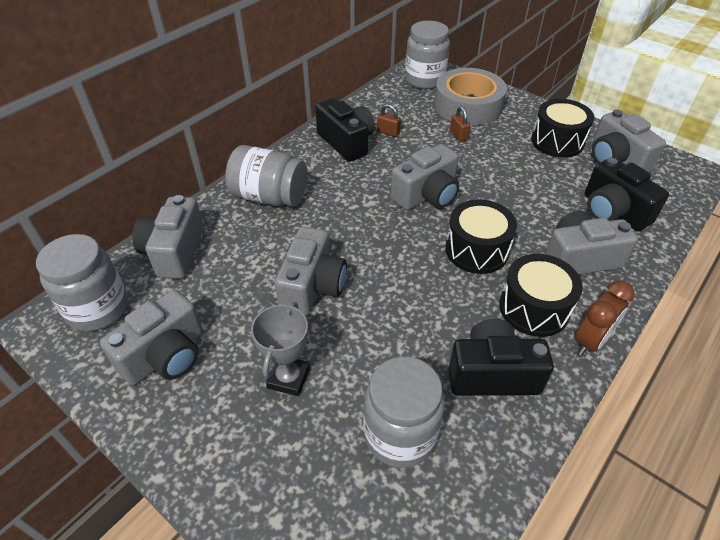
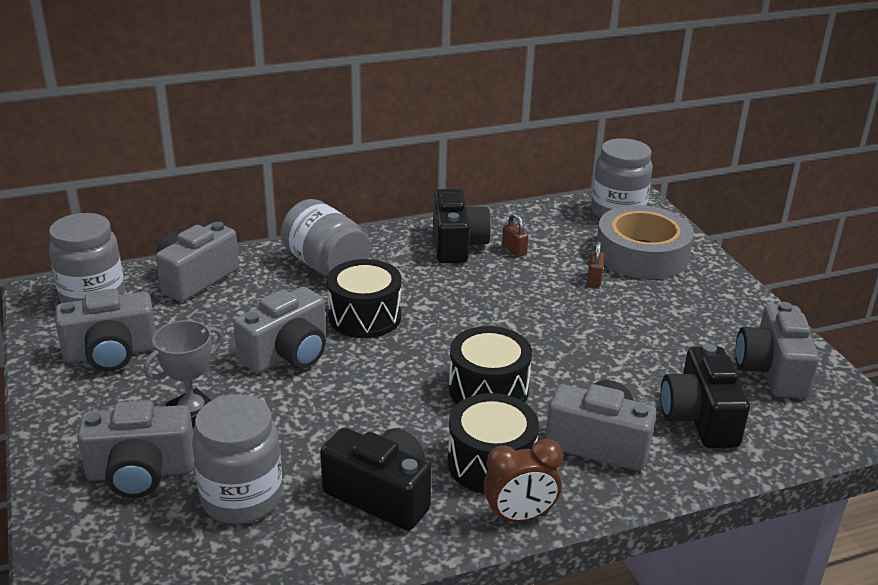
camera: 30 degrees right, 15 degrees down
grey camera [390,144,459,210] -> grey camera moved to [77,400,194,498]
black drum [531,99,594,158] -> black drum moved to [327,259,402,338]

